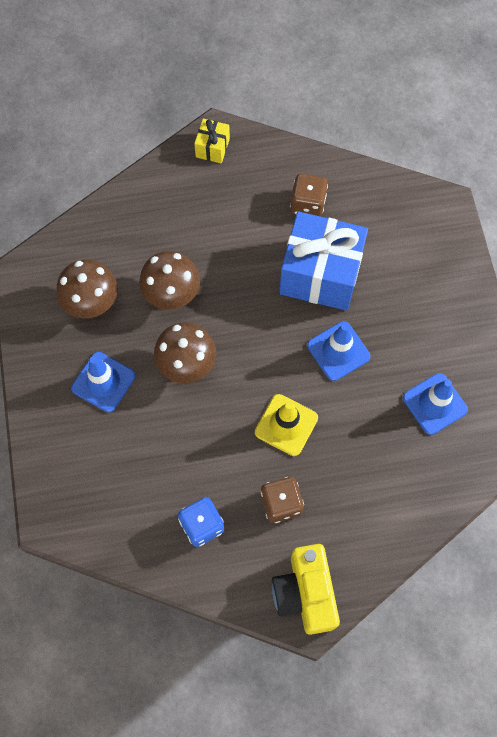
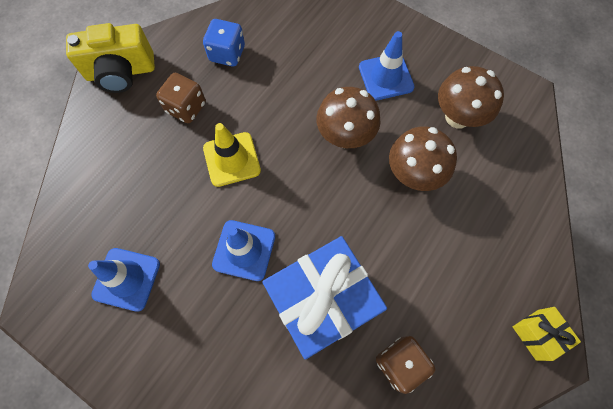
camera: 135 degrees right, 0 degrees up
yellow camera [272,544,340,635] -> yellow camera turned 135 degrees clockwise [66,23,155,93]

